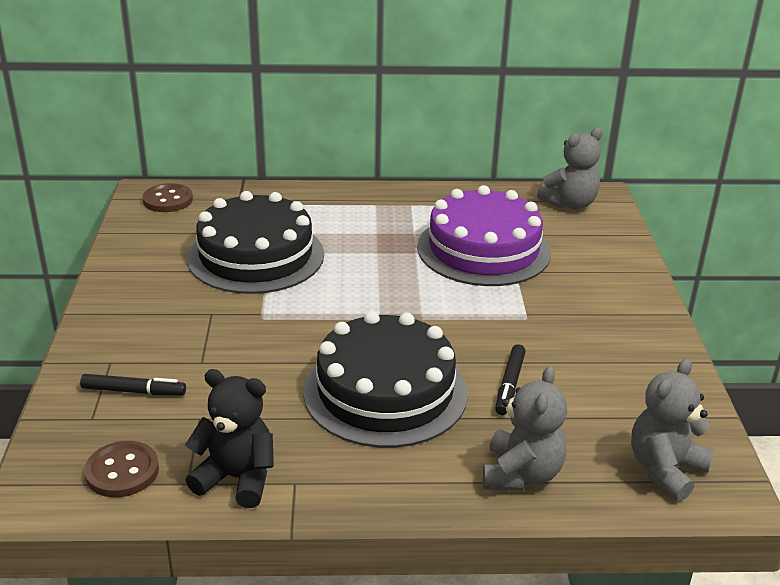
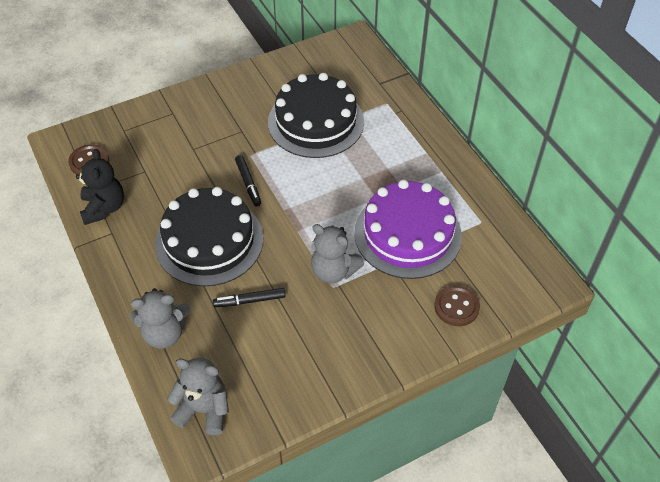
camera: 65 degrees right, 20 degrees up
black marker [80,374,186,395] -> black marker moved to [235,155,261,206]
brown button [143,183,193,212] -> brown button moved to [434,285,480,326]
grey teddy bear [537,127,603,209] -> grey teddy bear moved to [311,224,364,283]

